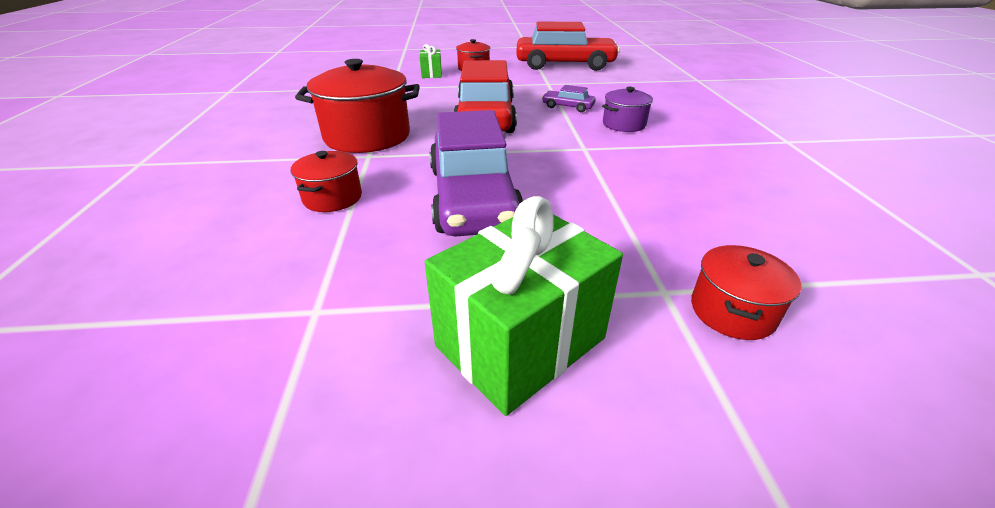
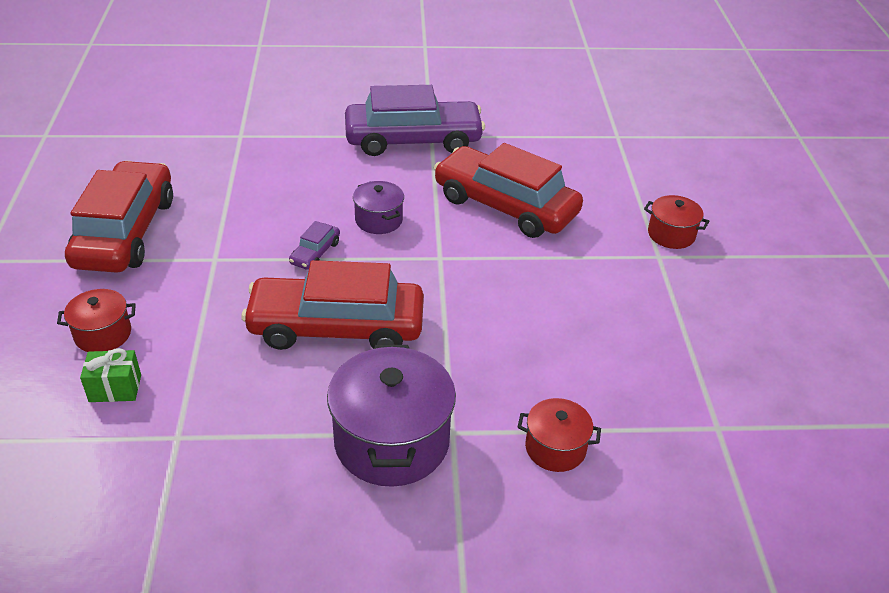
camera: 90 degrees left, 5 degrees up
red pot [295,59,420,153] -> purple pot [327,345,456,487]
green gift [425,196,623,416] -> none
purple car [429,110,523,237] -> purple car moved to [345,85,485,156]
none -> red car [434,143,583,238]

